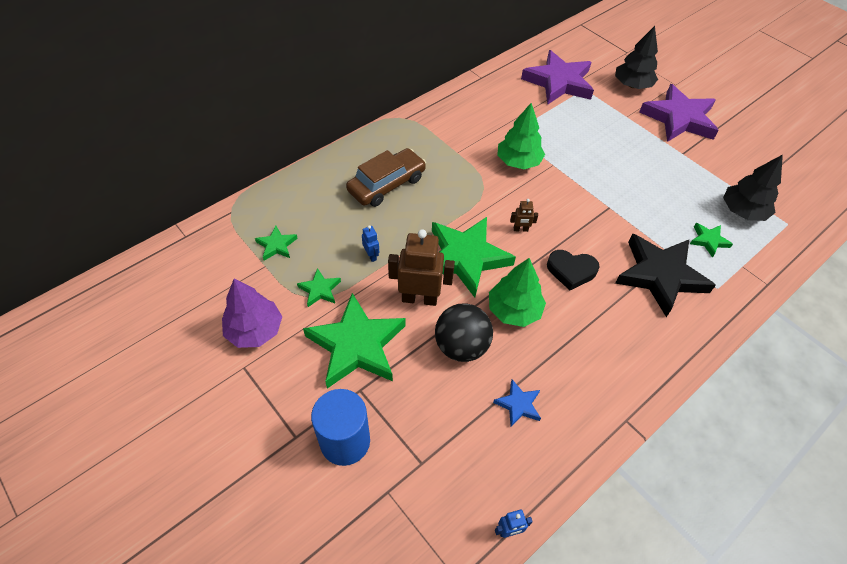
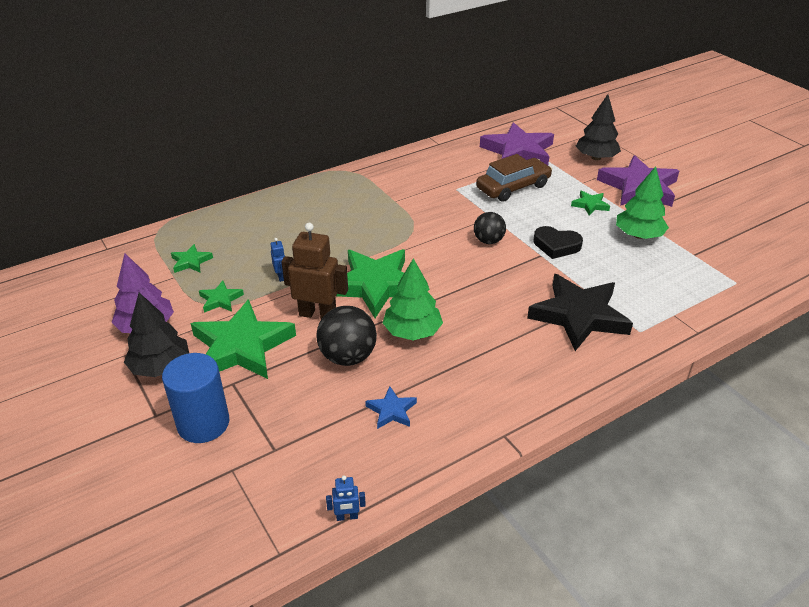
camera: 10 degrees right, 15 degrees down
brown car [346,148,426,207] -> brown car moved to [476,154,552,202]
green tree [497,103,545,169] -> green tree moved to [616,166,669,239]
brown robot [510,199,538,232] -> none
black heart [547,250,599,290] -> black heart moved to [534,226,583,259]
green star [690,223,733,258] -> green star moved to [571,190,610,216]
black tree [723,154,783,221] -> black tree moved to [124,293,189,377]
none -> black ball [474,212,506,244]

